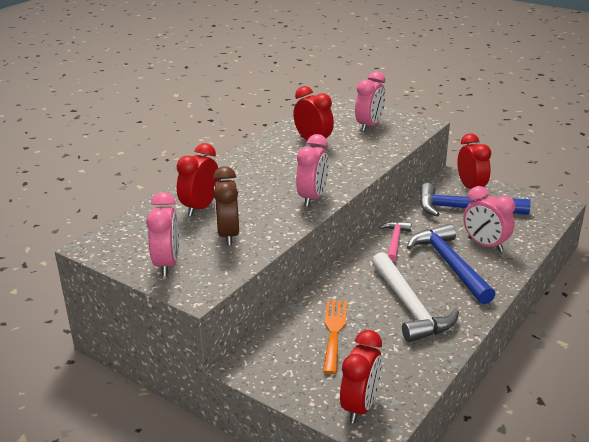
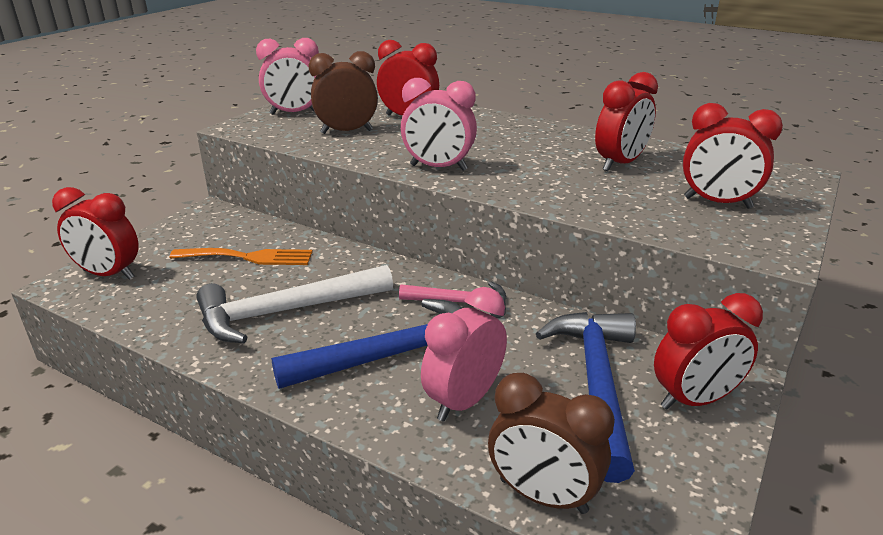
camera: 85 degrees right, 0 degrees up
pink clock [355,71,386,132] -> red clock [683,103,783,209]
none -> brown clock [488,373,615,514]

